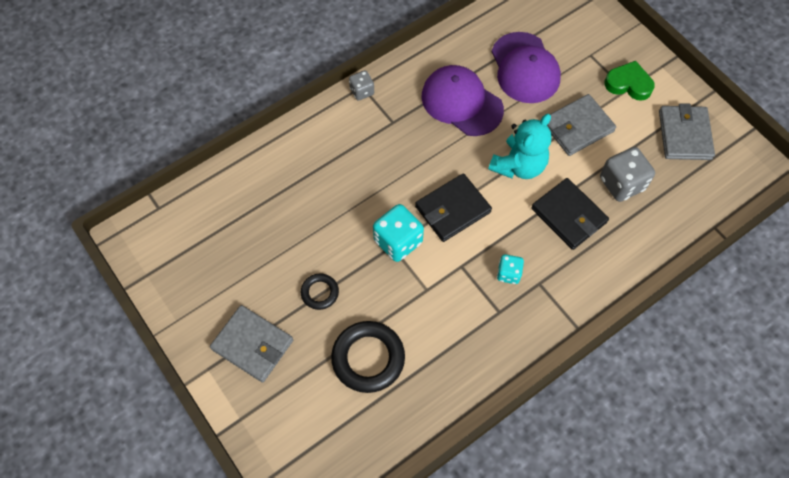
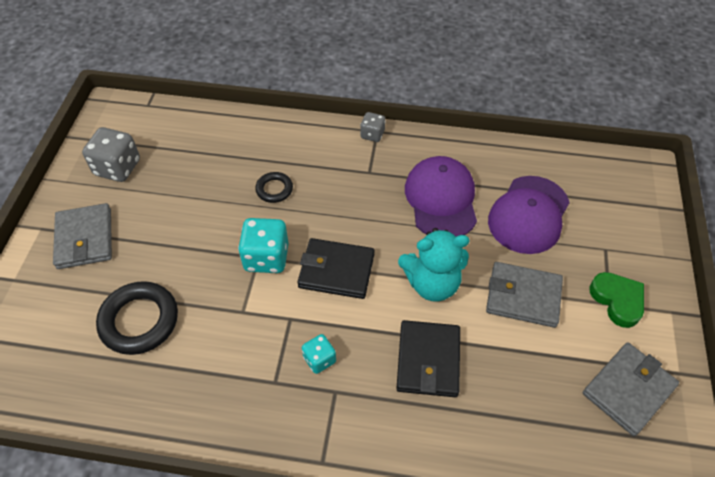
camera: 45 degrees right, 10 degrees down
black ring [301,273,339,310] -> black ring moved to [255,172,293,203]
grey dice [600,147,655,202] -> grey dice moved to [82,127,140,182]

